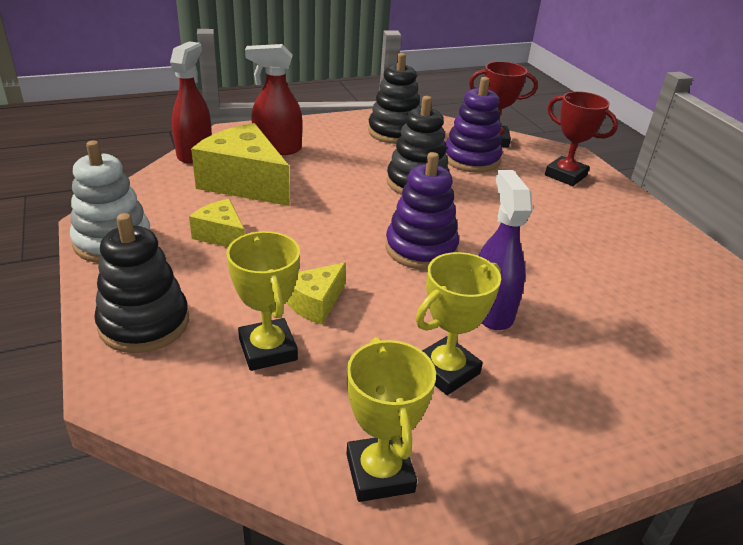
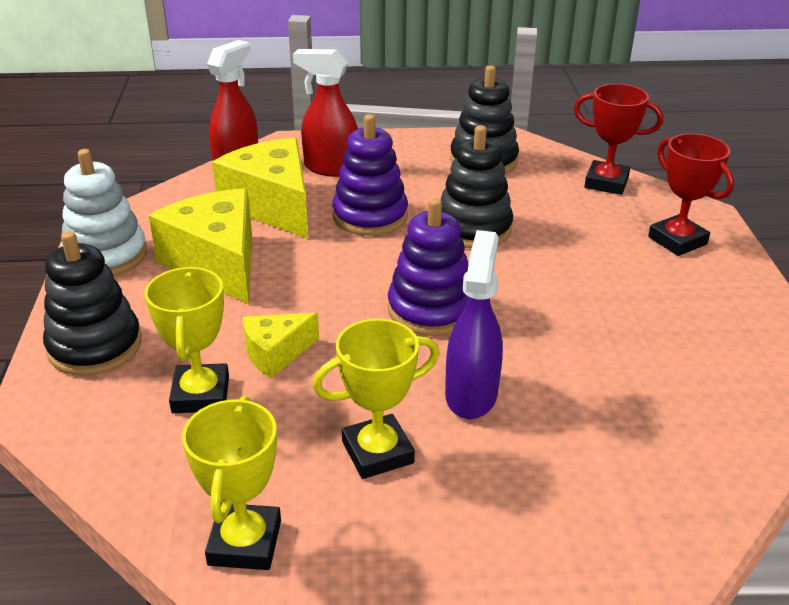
camera: 20 degrees right, 0 degrees up
yellow cheese [189,199,245,247] -> yellow cheese [149,188,252,305], size x1.88
purple stacking toy [445,77,503,173] -> purple stacking toy moved to [332,114,408,236]

